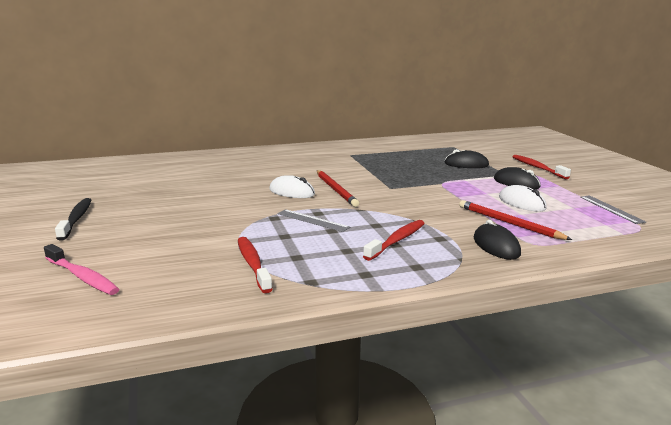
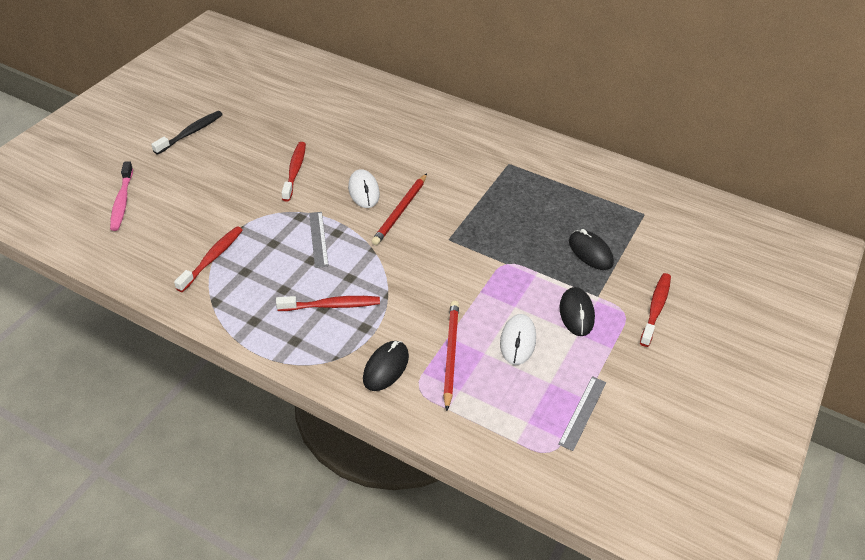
camera: 45 degrees right, 25 degrees up
none -> red toothbrush [282,142,306,202]

